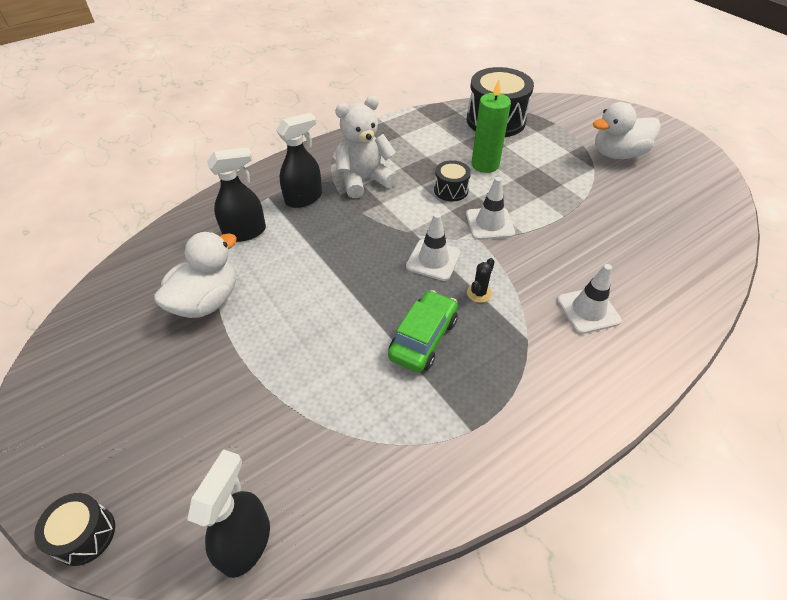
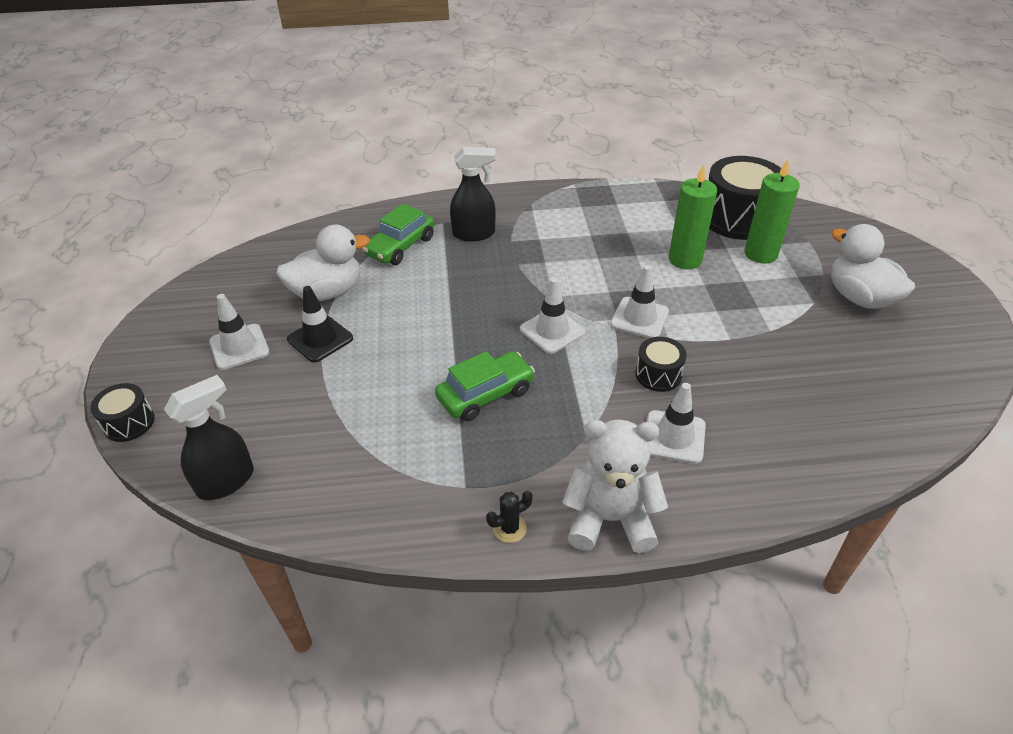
camera: 30 degrees right, 5 degrees down
black spray bottle [207,147,266,242] -> green car [362,203,434,265]
white teddy bear [335,96,398,199] -> white teddy bear moved to [562,420,668,553]
black drum [434,160,471,201] -> black drum moved to [635,337,687,392]
black cactus [467,258,495,303] -> black cactus moved to [486,491,533,543]
white duck [593,102,661,159] -> white duck turned 45 degrees clockwise [831,224,915,309]
none -> white traffic cone [209,294,269,370]
none -> black traffic cone [287,286,353,362]
none -> green candle [745,159,800,264]

